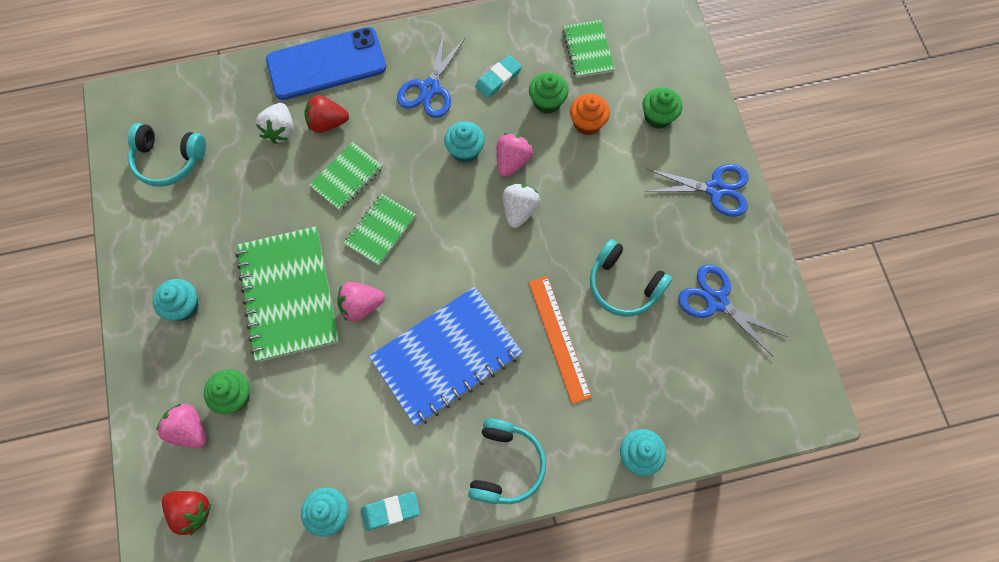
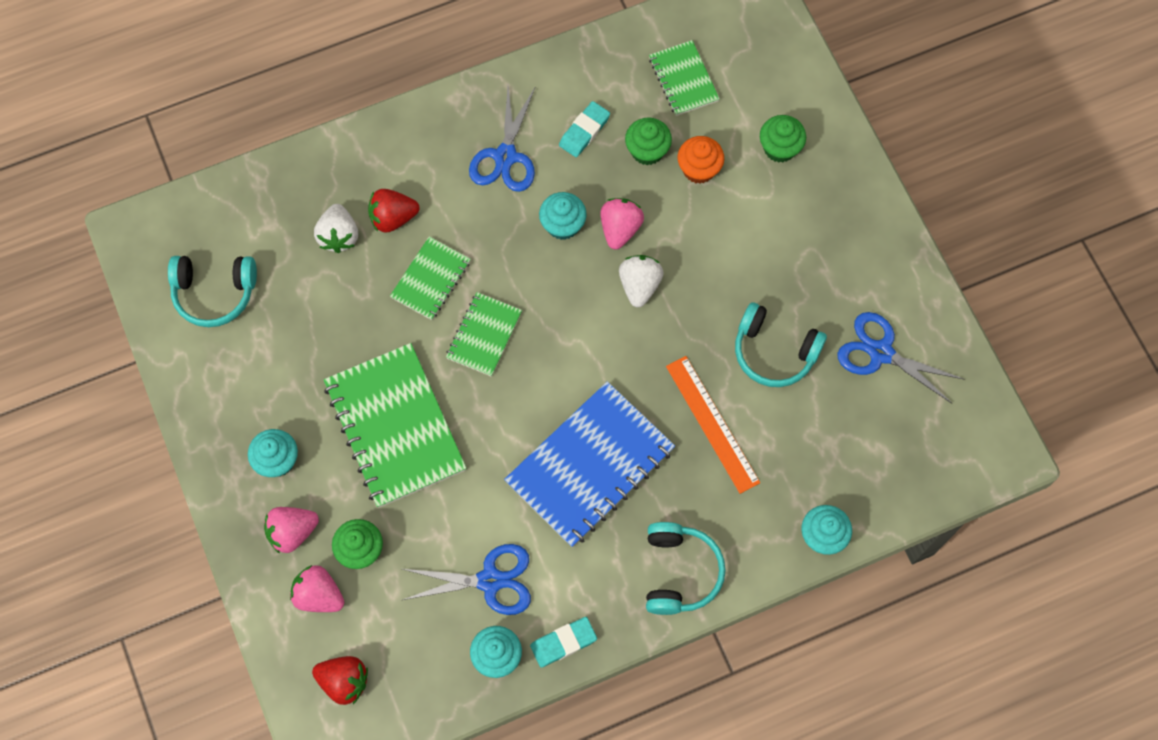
camera: 10 degrees left, 0 degrees up
blue phone [266,27,386,100] -> none
pink strawberry [337,282,385,322] -> pink strawberry moved to [264,507,319,554]
blue scissors [645,164,749,217] -> blue scissors moved to [403,544,531,615]

